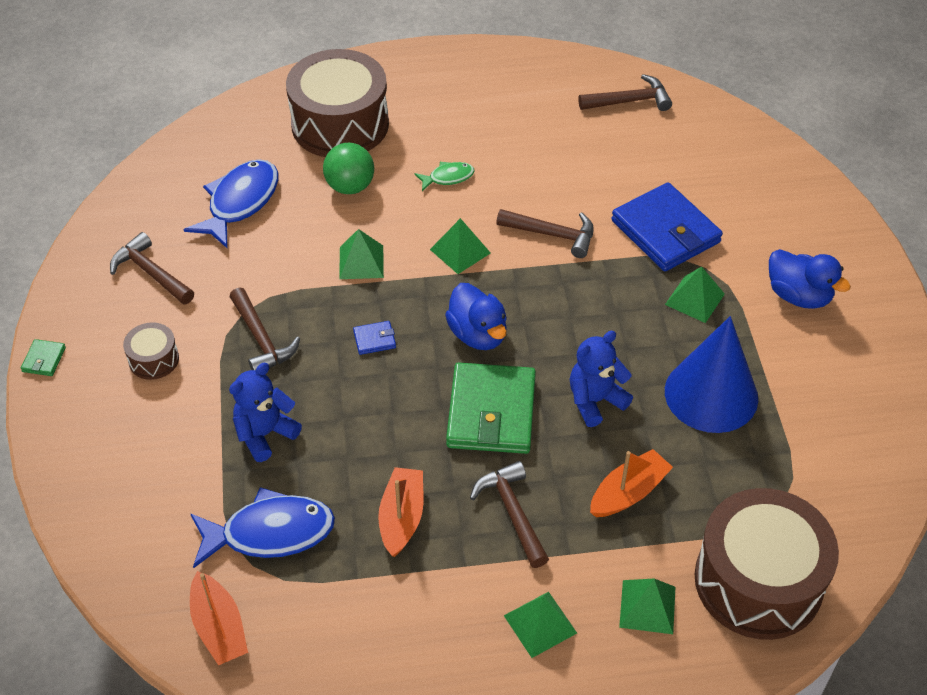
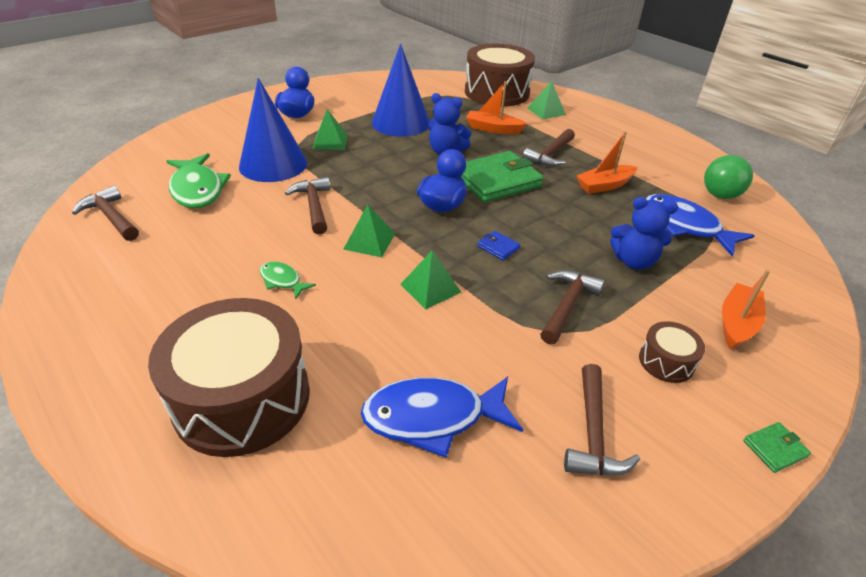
camera: 125 degrees left, 10 degrees down
orange boat [190,571,248,665] -> orange boat moved to [722,270,770,349]
green ball [323,143,374,194] -> green ball moved to [704,155,753,199]
green pyramid [504,592,577,658] -> none
blue wallet [611,182,723,271] -> blue cone [239,78,307,182]
none -> green fish [166,153,231,208]

